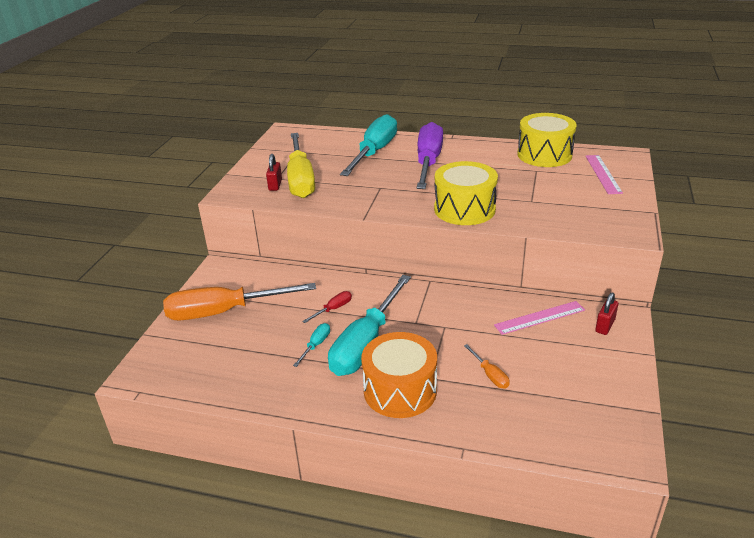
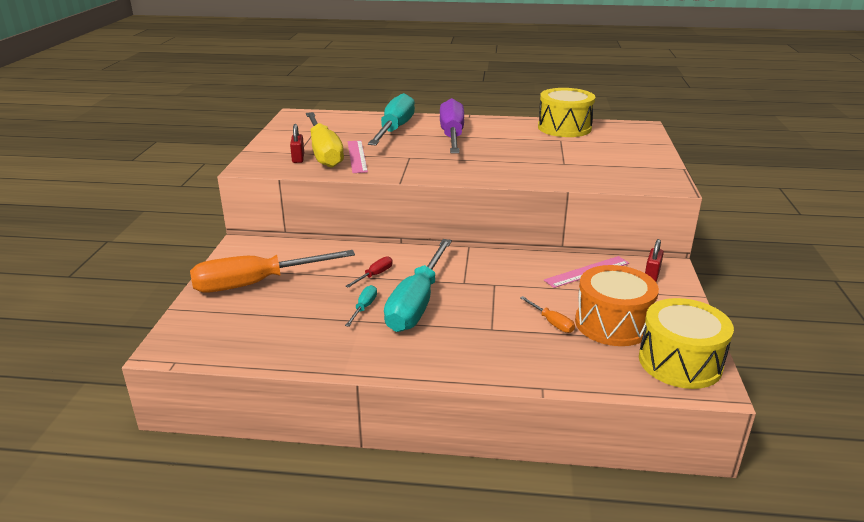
camera: 10 degrees left, 5 degrees down
orange drum [361,332,437,418] -> orange drum moved to [575,265,659,346]
yellow drum [434,161,498,225] -> yellow drum moved to [639,298,734,389]
pink ruler [586,155,623,194] -> pink ruler moved to [348,140,368,173]

